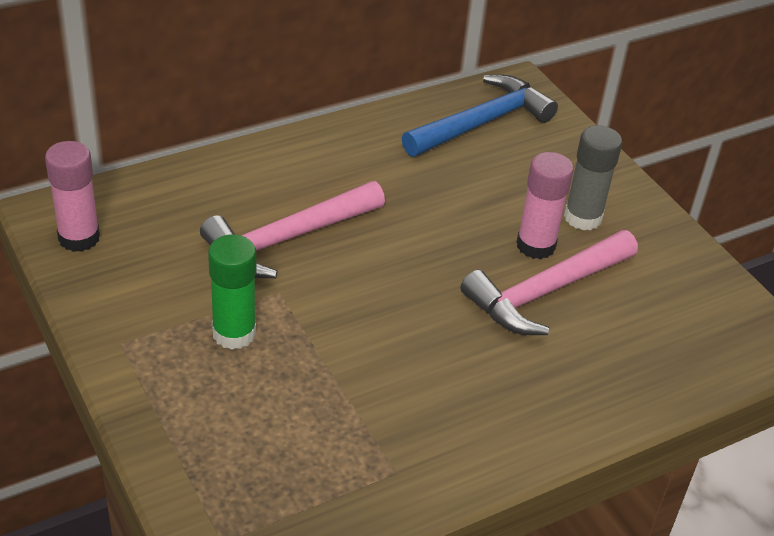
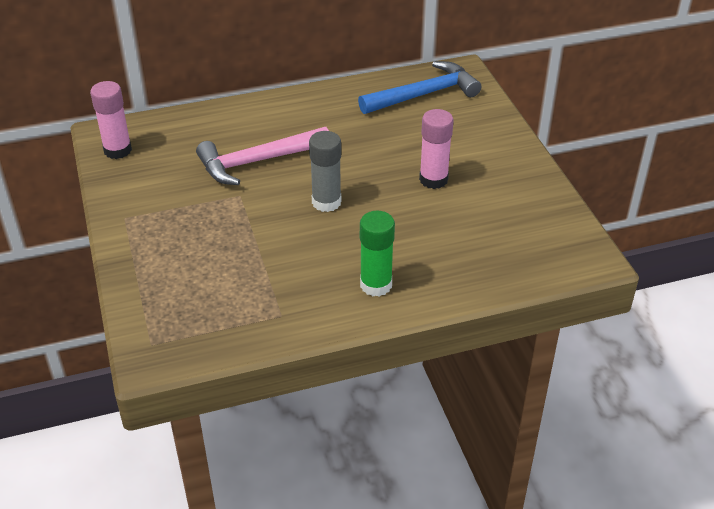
camera: 15 degrees right, 0 degrees up
green glue stick [208,234,256,350] -> green glue stick moved to [360,211,395,296]
pink hammer [460,230,638,335] -> none
grey glue stick [564,125,622,231] -> grey glue stick moved to [309,131,341,212]

